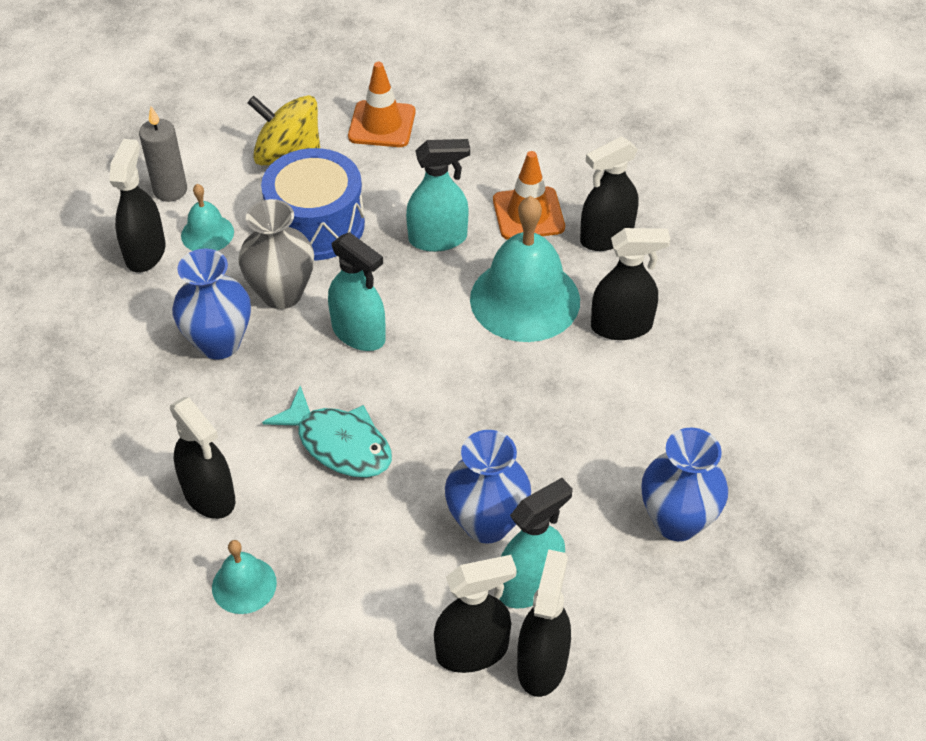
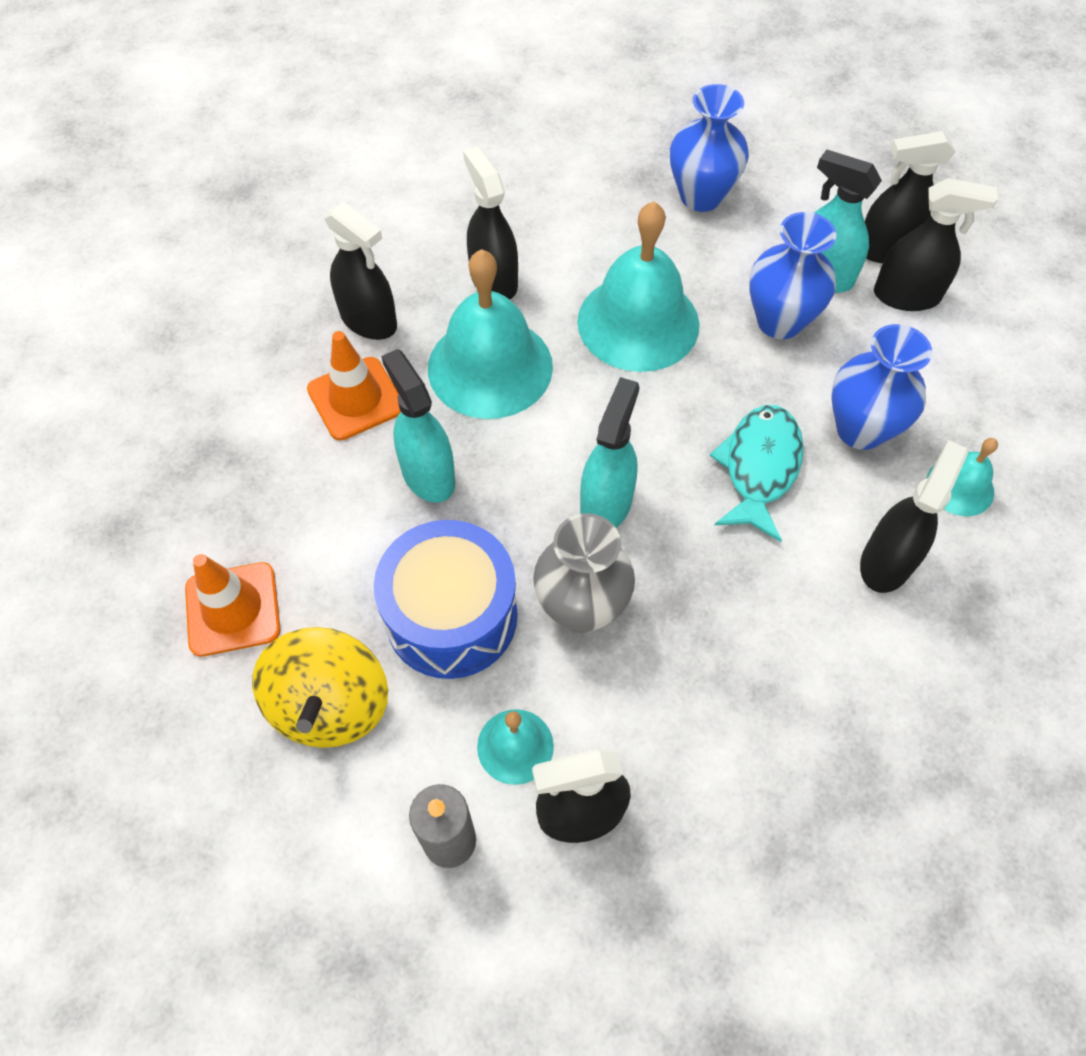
camera: 110 degrees left, 10 degrees up
blue vase [172,248,251,359] -> blue vase moved to [831,324,932,450]
black spray bottle [434,555,517,673] -> black spray bottle turned 135 degrees clockwise [874,178,998,311]
none -> turquoise bell [577,201,699,372]

